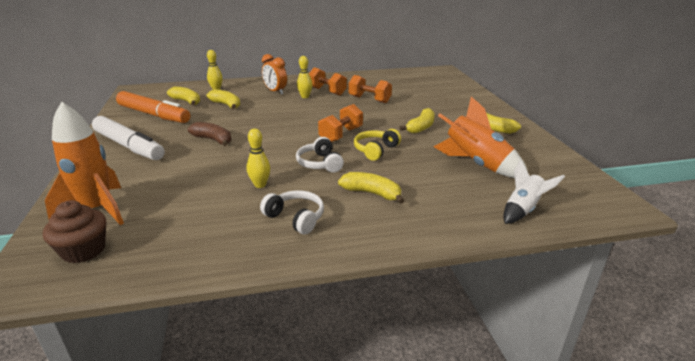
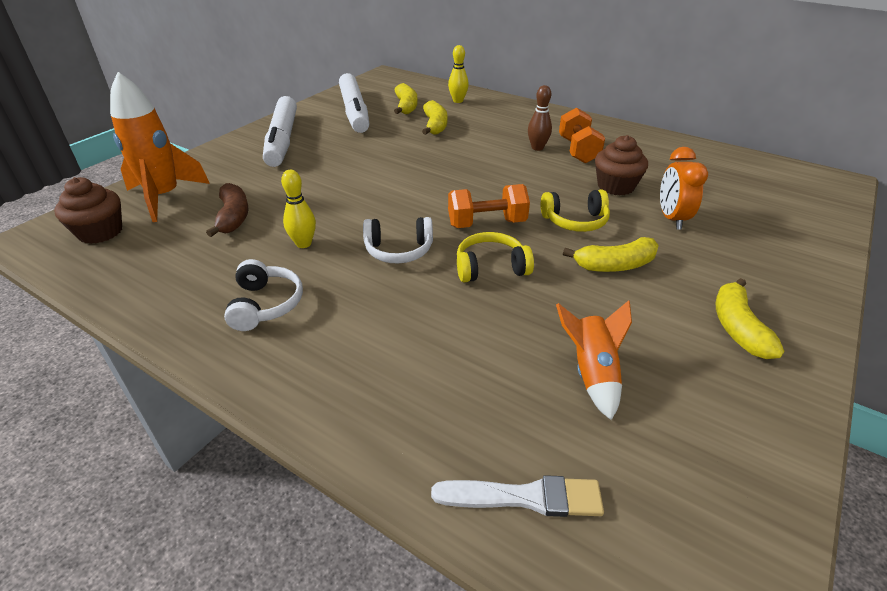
camera: 45 degrees right, 10 degrees up
orange marker [116,91,190,123] -> white marker [339,73,369,133]
brown banana [188,122,231,146] -> brown banana moved to [206,183,249,237]
orange clock [262,54,287,94] -> orange clock moved to [660,147,708,230]
white headphones [296,137,344,173] -> white headphones turned 120 degrees counterclockwise [363,217,433,263]
yellow bowling pin [297,56,313,98] -> brown bowling pin [528,85,552,151]
yellow banana [338,172,405,204] -> none
orange dumbbell [348,75,392,103] -> brown cupcake [595,135,648,195]
orange rocket [434,97,528,178] -> orange rocket [556,300,632,420], size x0.61
white rocket [503,160,565,224] -> white brush [431,475,604,517]
none -> yellow headphones [541,190,610,232]

